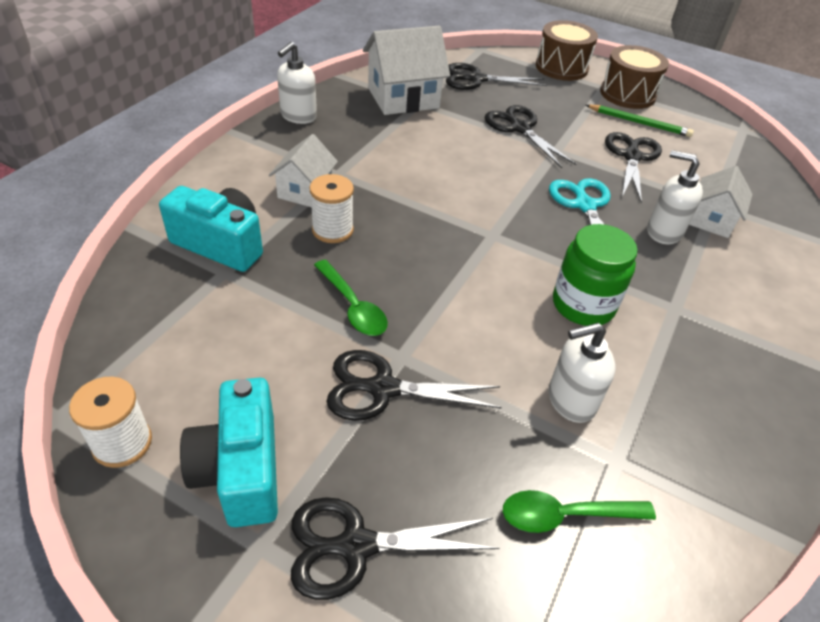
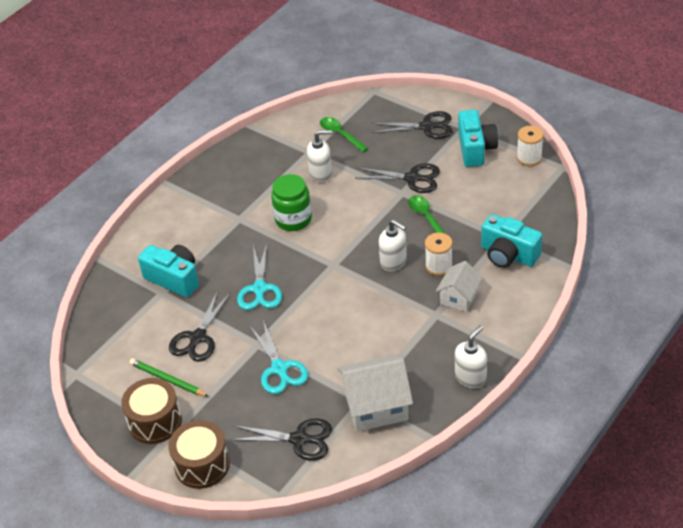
camera: 165 degrees left, 0 degrees up
black scissors [485,105,577,168] -> turquoise scissors [250,320,308,394]
green spoon [503,490,656,533] -> green spoon turned 135 degrees counterclockwise [320,117,368,152]
white soap dispenser [647,150,703,244] -> white soap dispenser moved to [379,220,407,272]
white house [689,166,753,238] -> turquoise camera [138,245,199,297]

